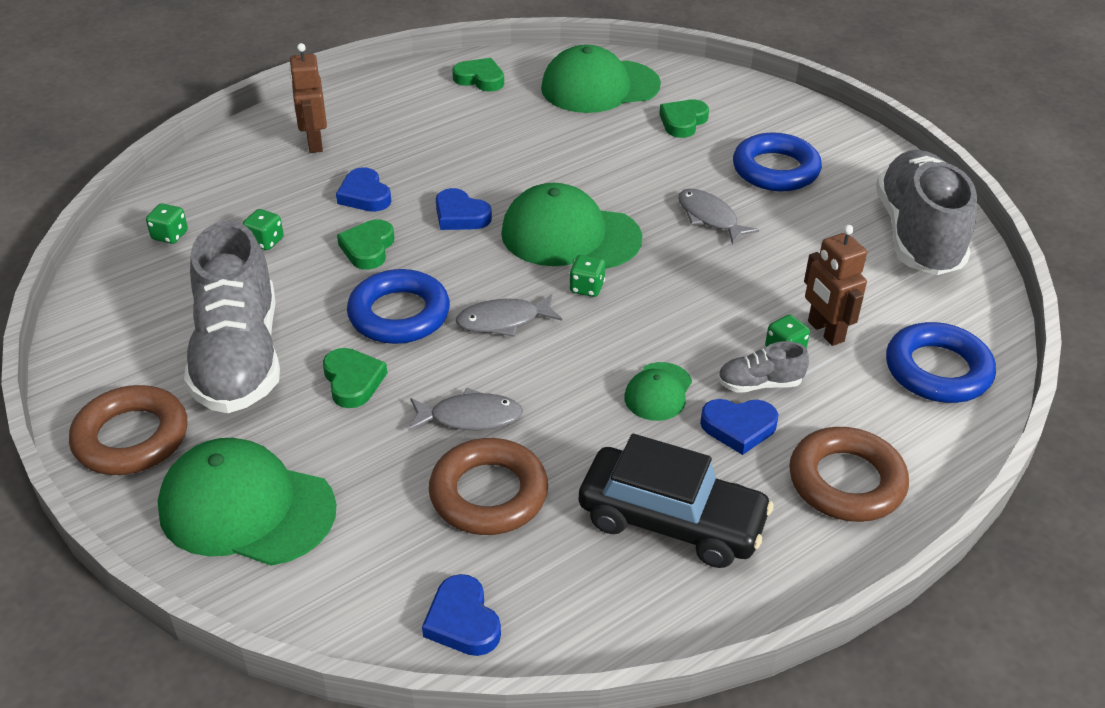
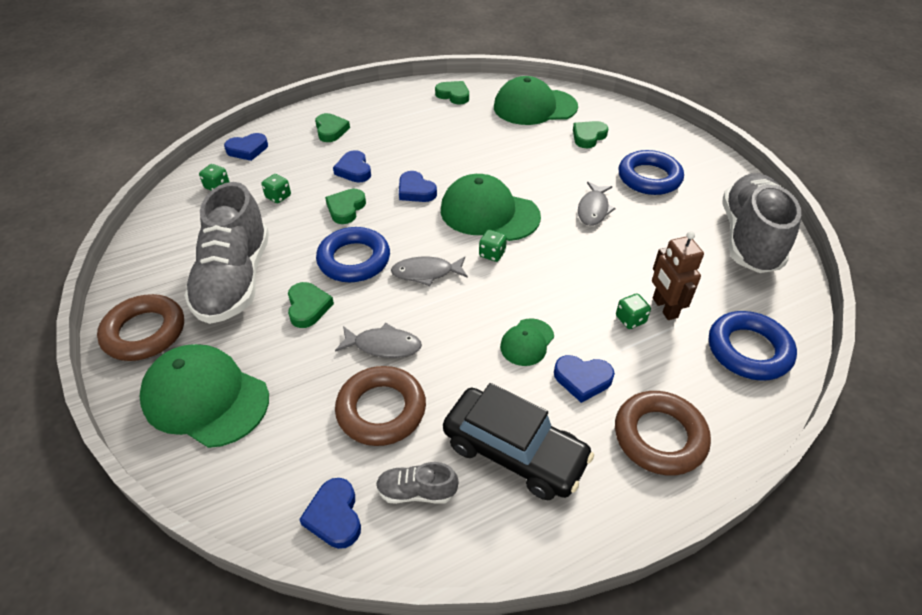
camera: 10 degrees right, 5 degrees up
brown robot [289,43,327,153] -> green heart [315,113,350,142]
grey fish [678,189,759,245] -> grey fish turned 135 degrees counterclockwise [578,182,616,226]
grey shoe [718,341,809,393] -> grey shoe moved to [376,462,459,504]
none -> blue heart [224,133,268,161]

